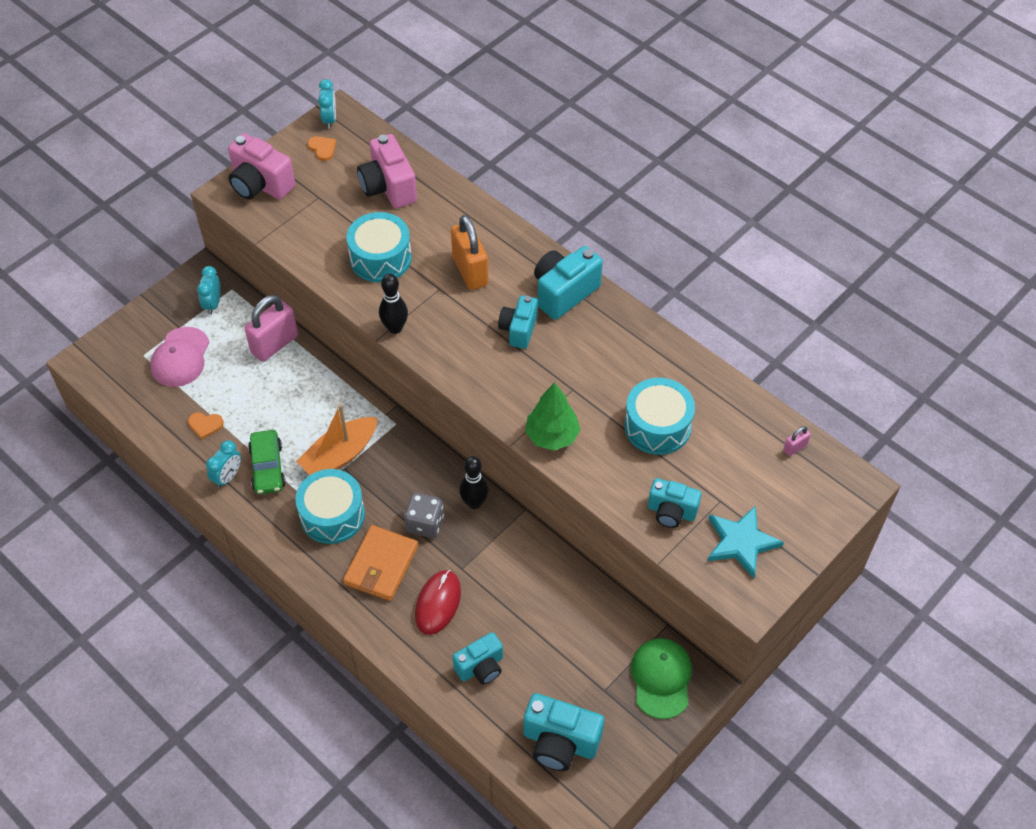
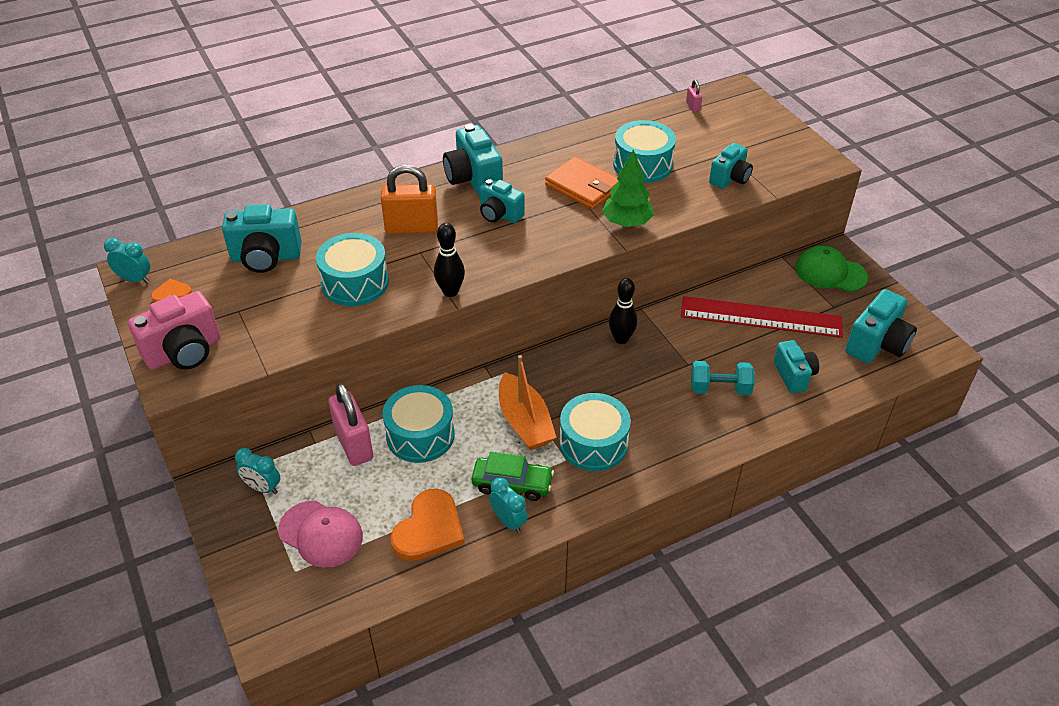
camera: 70 degrees left, 10 degrees down
orange heart [188,412,224,439] -> orange heart [391,489,464,561], size x2.00
orange wallet [343,525,418,601] -> orange wallet moved to [545,157,618,210]
pink camera [357,134,417,208] -> turquoise camera [222,204,302,273]
grey dice [404,493,444,538] -> none
red mouse [415,570,461,635] -> turquoise dumbbell [691,361,754,395]
turquoise star [707,505,784,579] -> none
none -> turquoise drum [383,385,455,463]
none -> red ruler [681,296,843,338]

